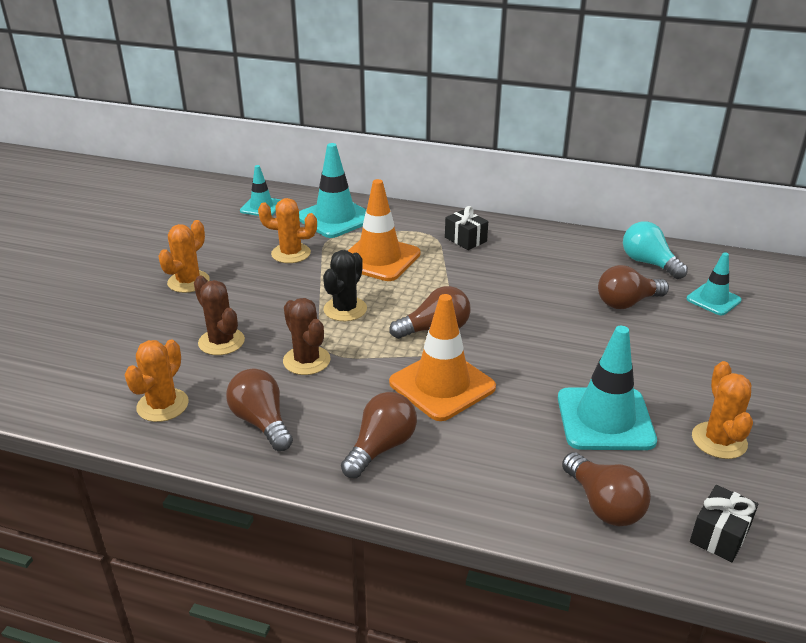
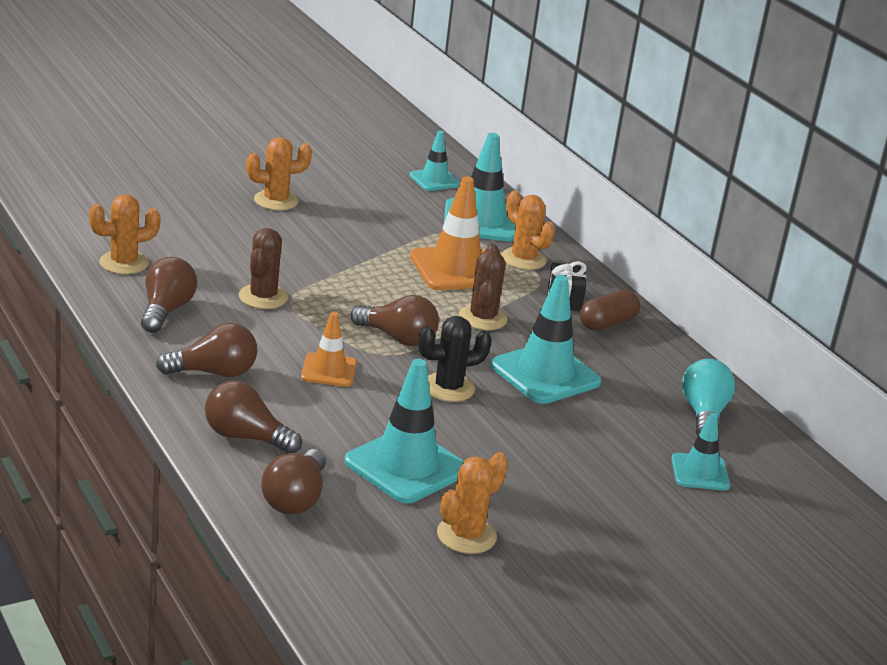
camera: 40 degrees right, 5 degrees down
brown cactus [194,276,245,355] -> brown cactus moved to [459,244,508,330]
orange cactus [258,198,317,263] -> orange cactus moved to [501,190,555,270]
black cactus [323,250,367,321] -> black cactus moved to [418,316,492,402]
orange traffic cone [389,294,496,421] -> orange traffic cone [301,312,357,387], size x0.58
brown light bulb [598,265,669,309] -> brown light bulb moved to [205,380,302,453]
black gift [690,485,758,562] -> none
none -> turquoise traffic cone [490,275,601,404]
none -> brown capsule [580,290,640,330]

